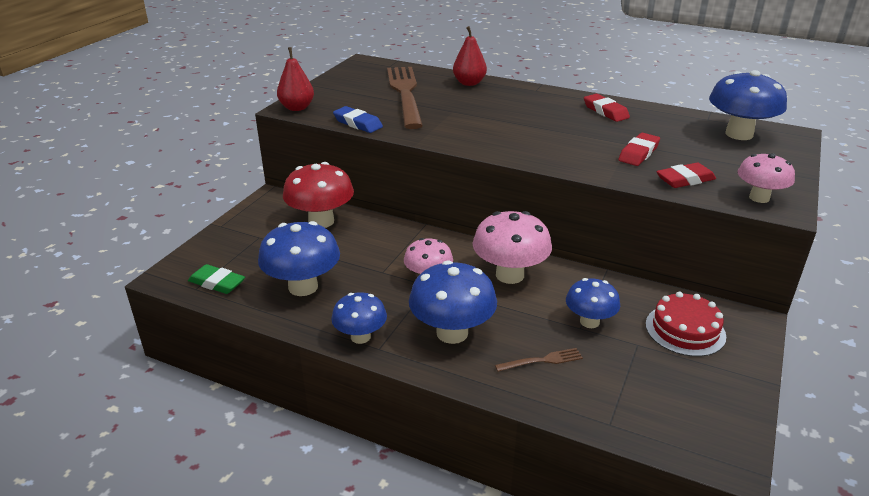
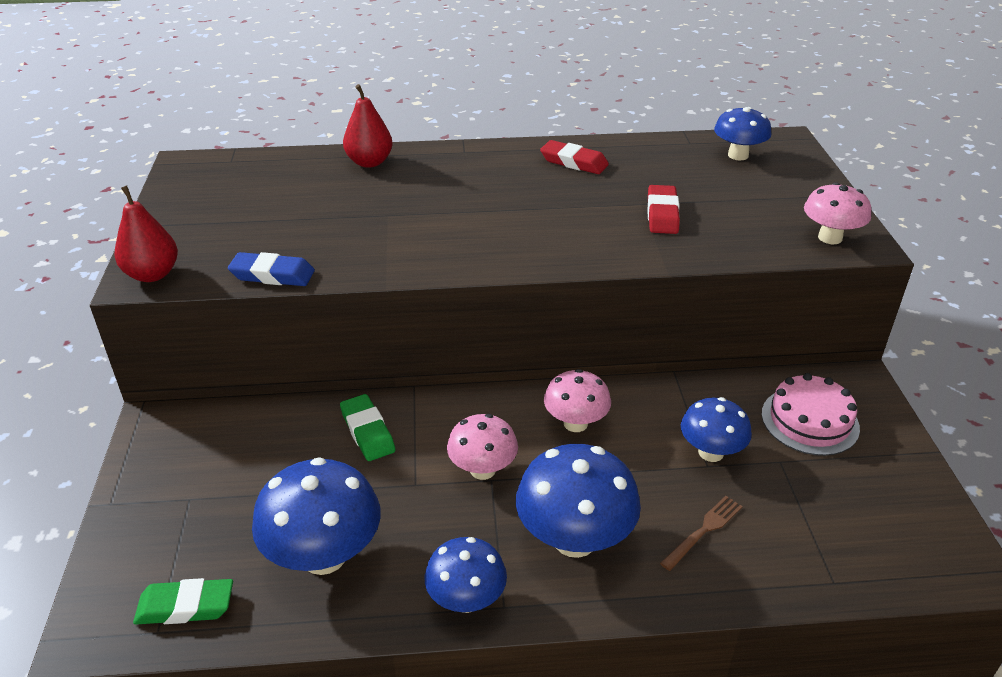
camera: 30 degrees left, 5 degrees up
red mushroom [283,162,354,228] -> none
brown fork [387,67,423,129] -> none
pink mushroom [473,211,552,284] -> pink mushroom [544,369,611,432], size x0.63
red cake [646,292,726,357] -> pink cake [761,373,860,456]
red eraser [656,163,716,188] -> none
blue mushroom [709,70,787,140] -> blue mushroom [714,107,771,160], size x0.63
none -> green eraser [340,394,396,461]

